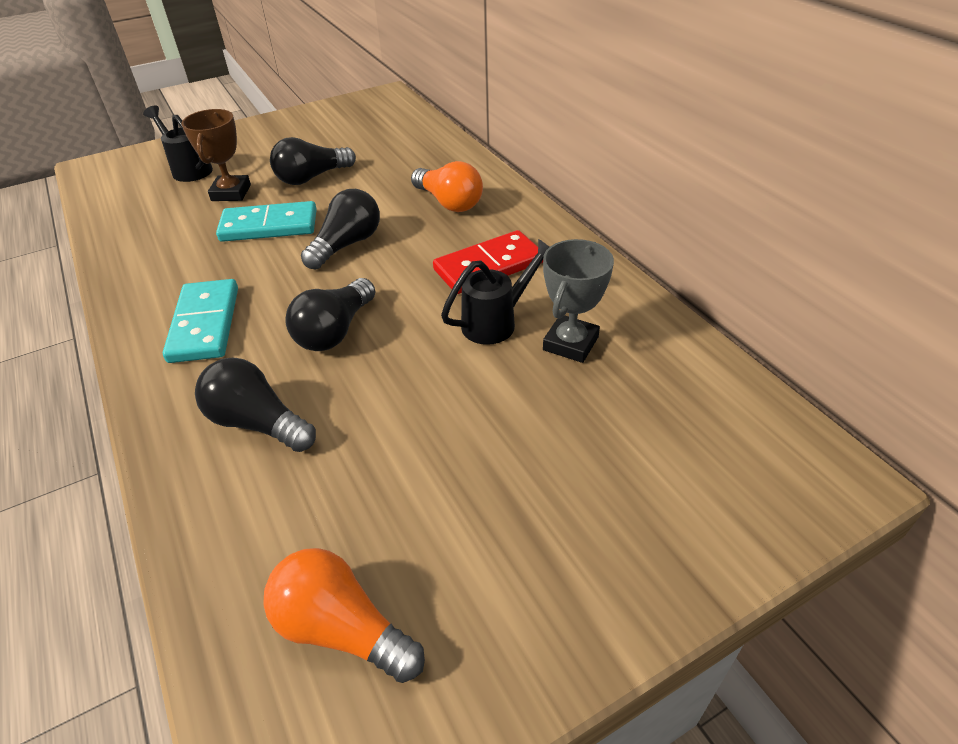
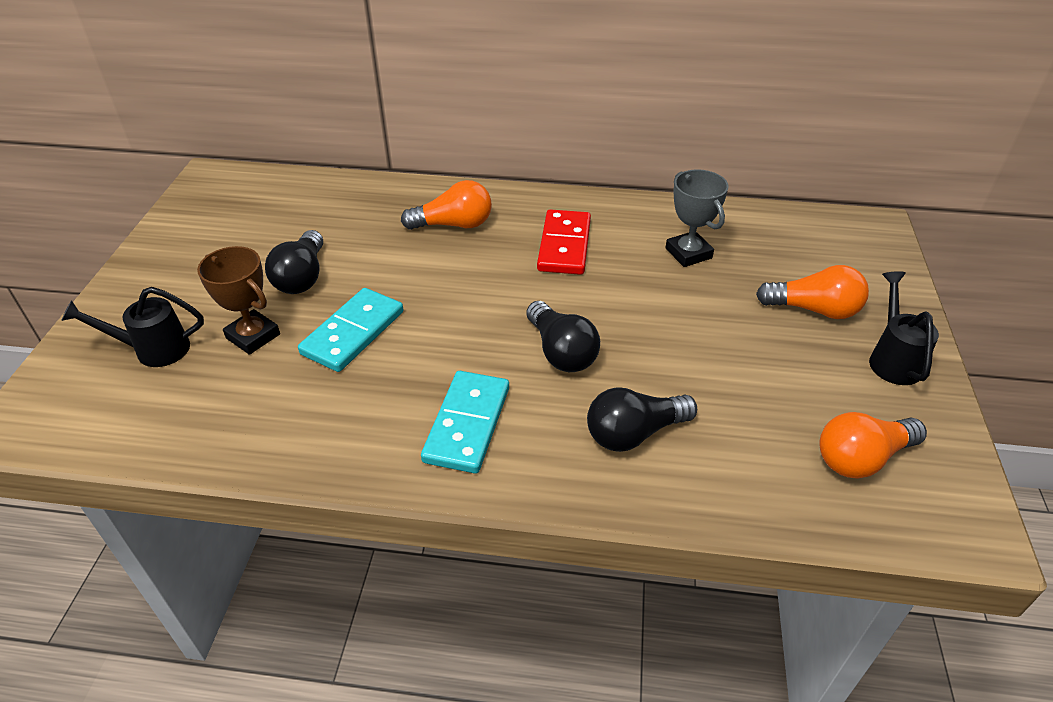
camera: 55 degrees left, 0 degrees up
turquoise domino [163,279,238,363] -> turquoise domino turned 75 degrees clockwise [421,371,509,474]
black light bulb [301,189,380,270] -> none
black watering can [441,239,549,345] -> black watering can moved to [869,271,939,385]
none -> orange light bulb [756,265,869,319]

